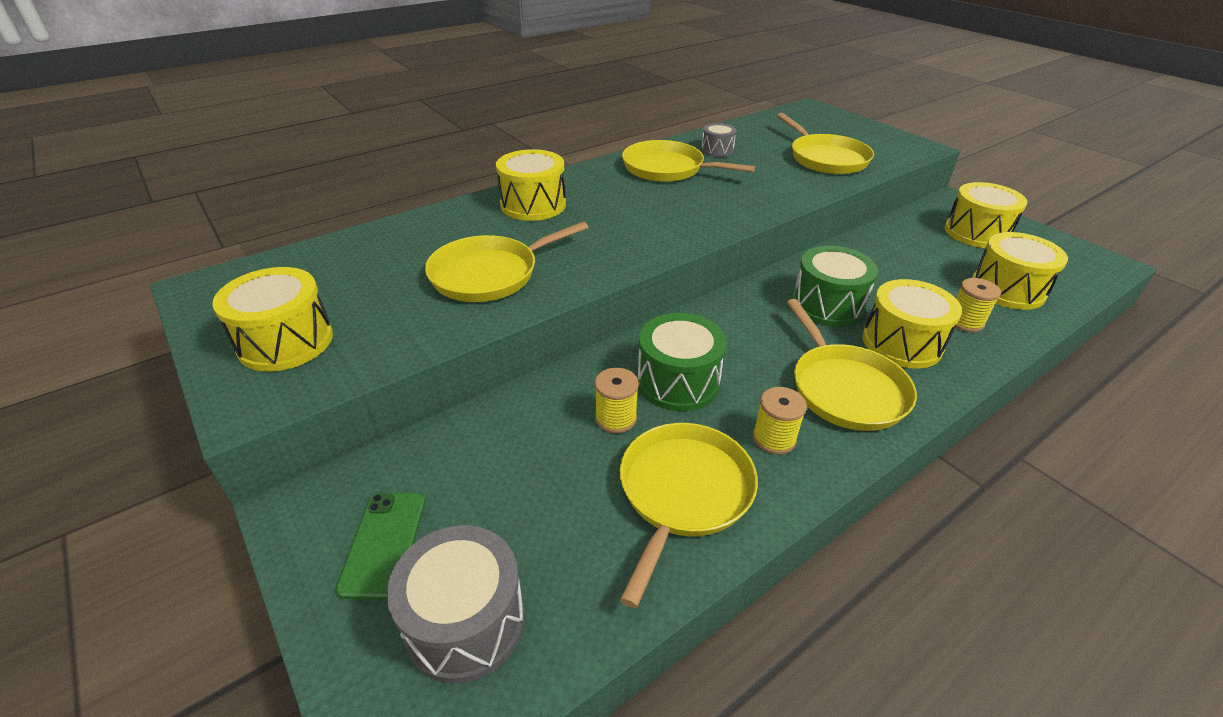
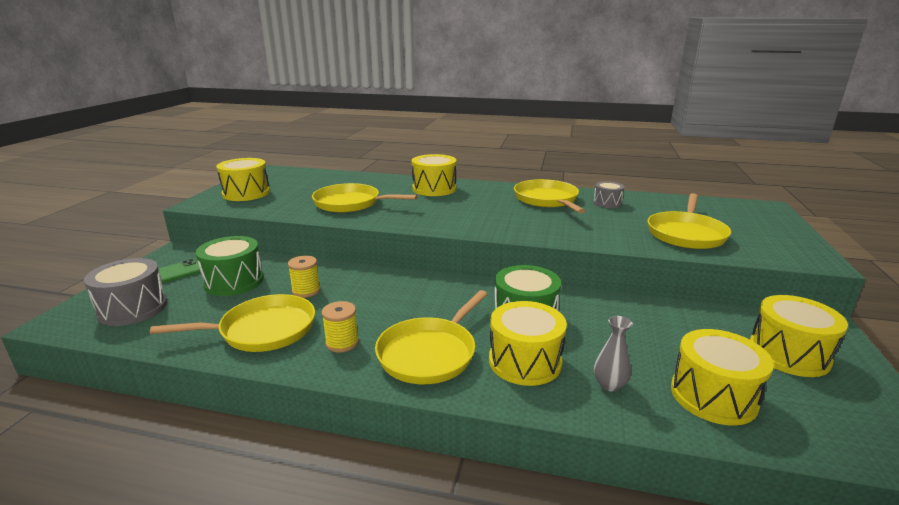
camera: 50 degrees right, 15 degrees down
green drum [637,313,727,411] -> green drum moved to [196,236,264,296]
yellow spool [955,278,1001,332] -> grey vase [594,316,633,391]

